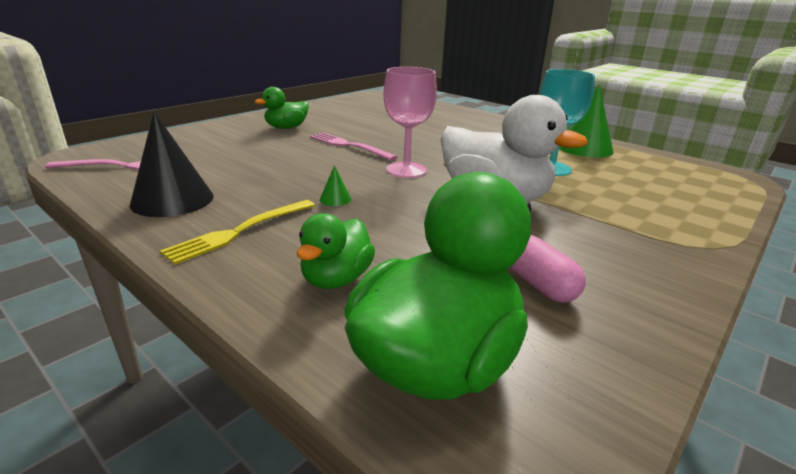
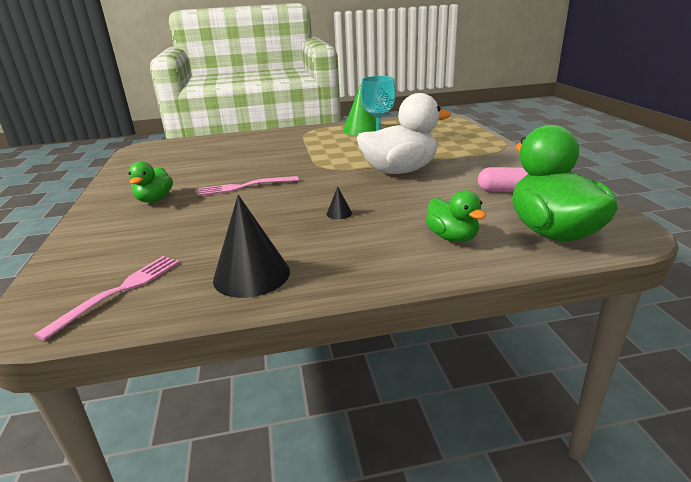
camera: 50 degrees left, 0 degrees up
yellow fork [160,200,315,265] -> none
green cone [320,165,351,206] -> black cone [327,187,352,219]
pink goblet [384,67,437,178] -> none

